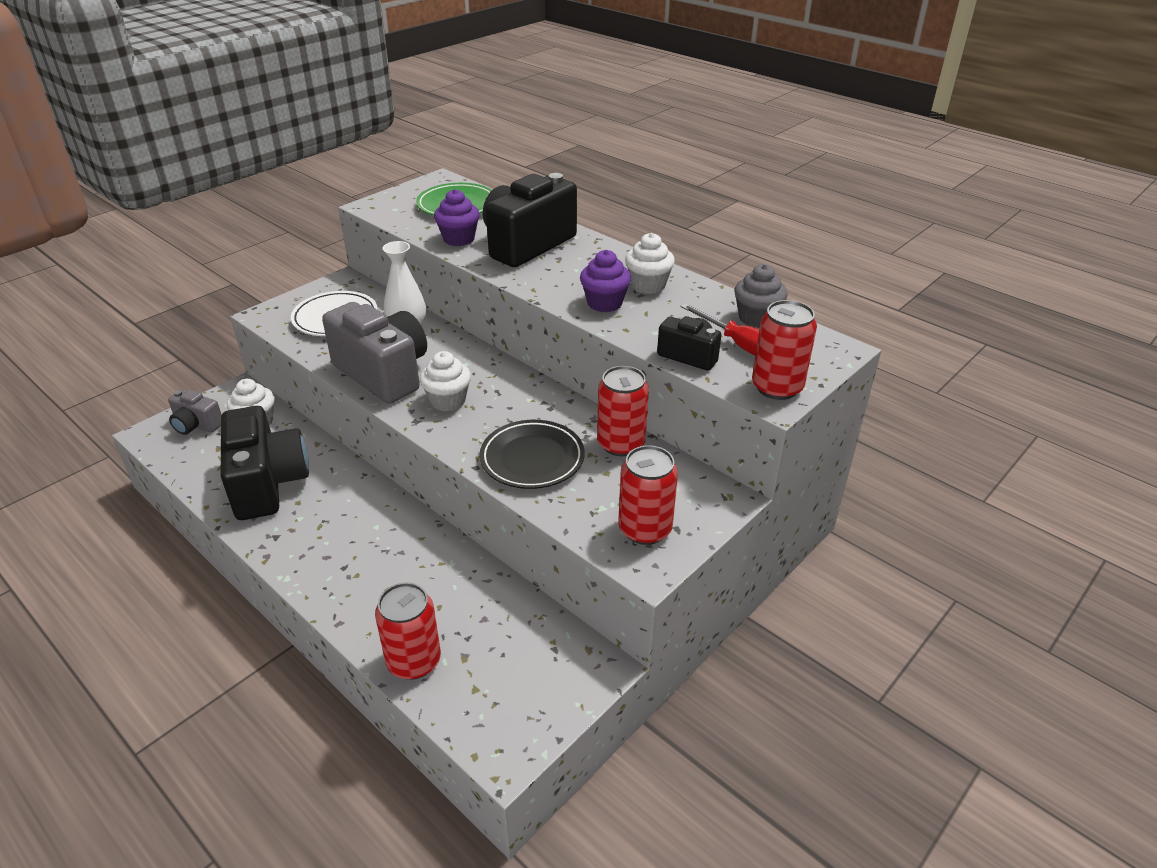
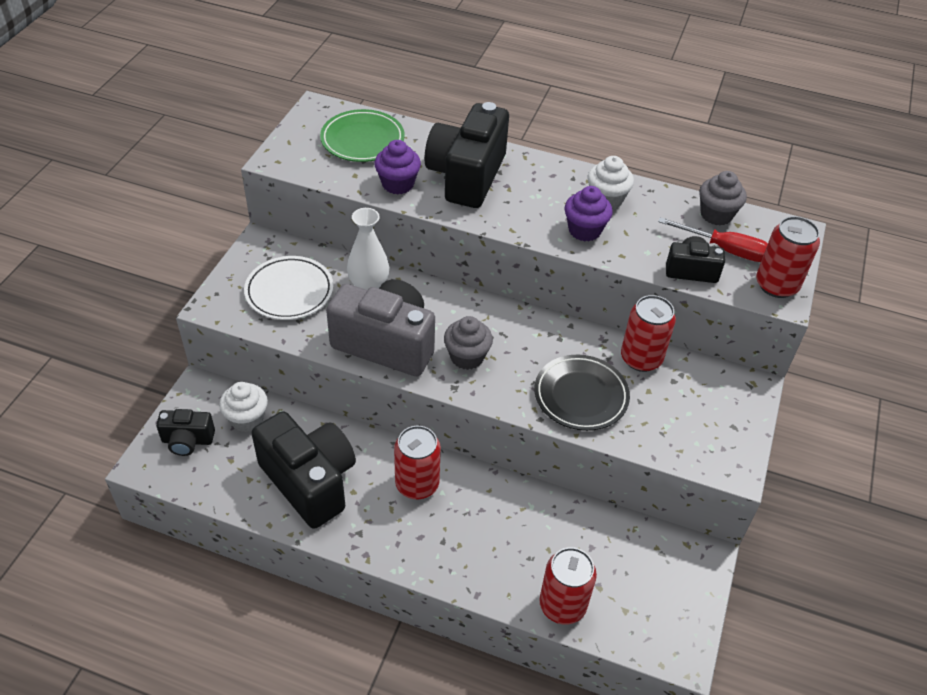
camera: 25 degrees left, 10 degrees up
grey camera [168,390,222,435] -> black camera [156,409,215,456]
white cupcake [420,351,471,411] -> grey cupcake [444,316,493,370]
red can [618,445,678,545] -> red can moved to [394,426,441,499]

